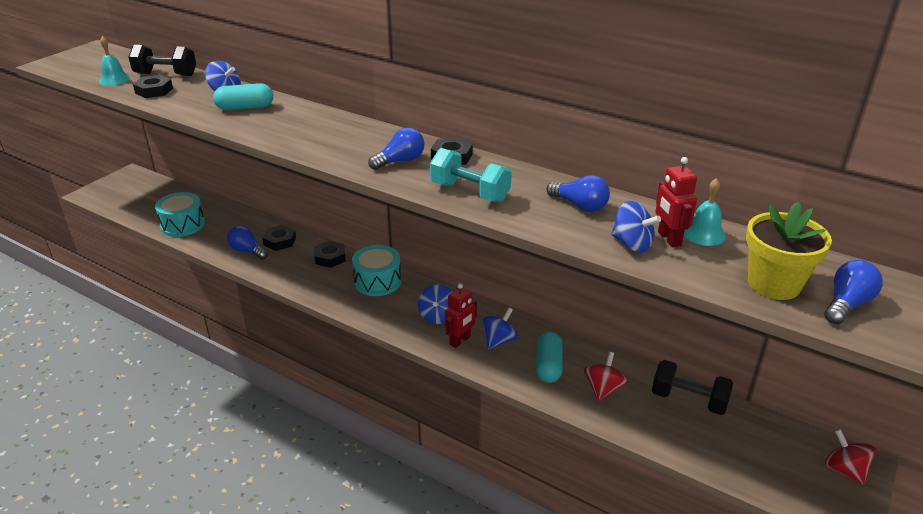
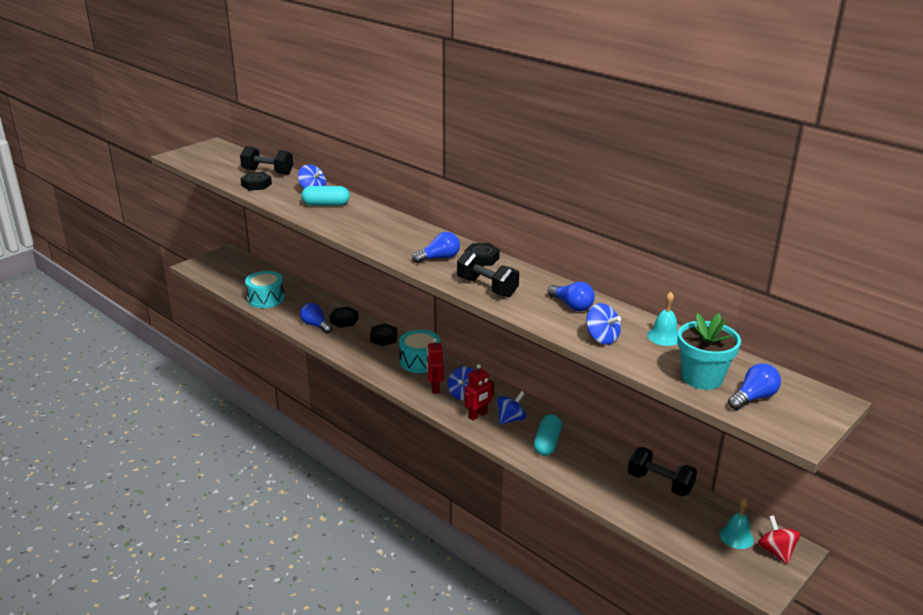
camera: 10 degrees right, 5 degrees down
turquoise bell [99,36,130,86] -> turquoise bell moved to [719,498,754,549]
turquoise dumbbell [430,148,512,203] -> black dumbbell [457,250,519,297]
red spinning top [584,352,628,401] -> none
red robot [655,157,697,247] -> red robot moved to [427,338,444,393]
yellow flower pot [746,201,832,300] -> turquoise flower pot [677,313,741,390]

